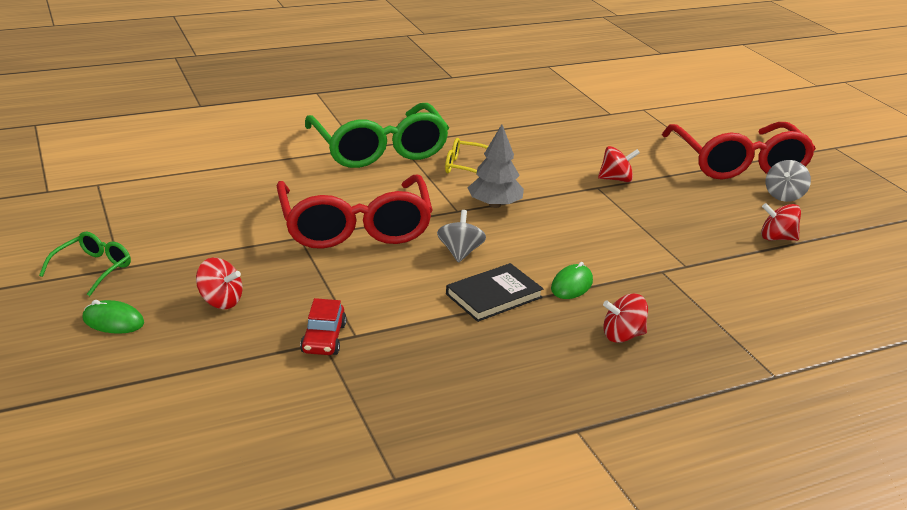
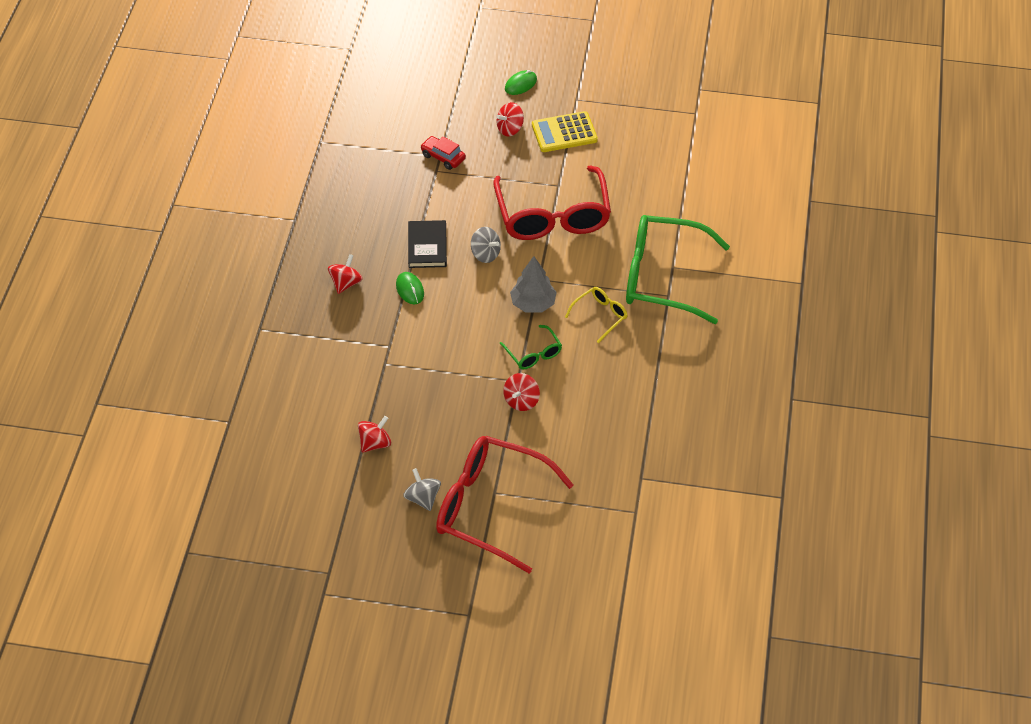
camera: 125 degrees right, 20 degrees up
green glasses [39,231,131,296] -> green glasses moved to [500,325,562,370]
red glasses [277,175,433,249] -> red glasses turned 120 degrees counterclockwise [493,165,611,240]
none -> yellow calculator [532,111,598,152]

